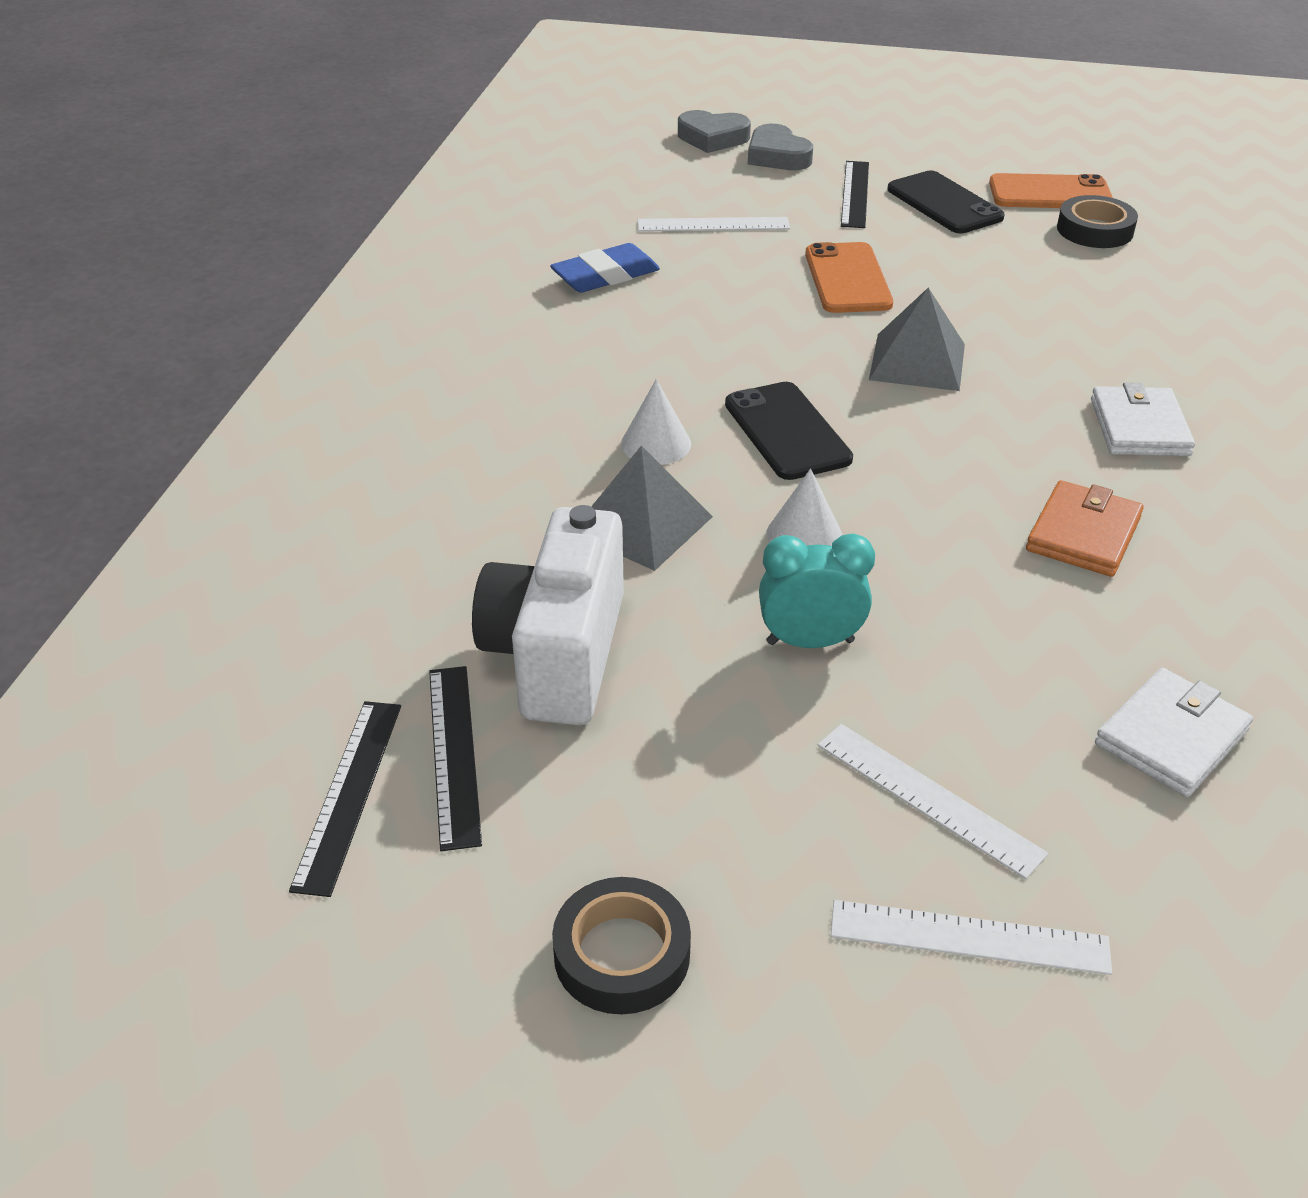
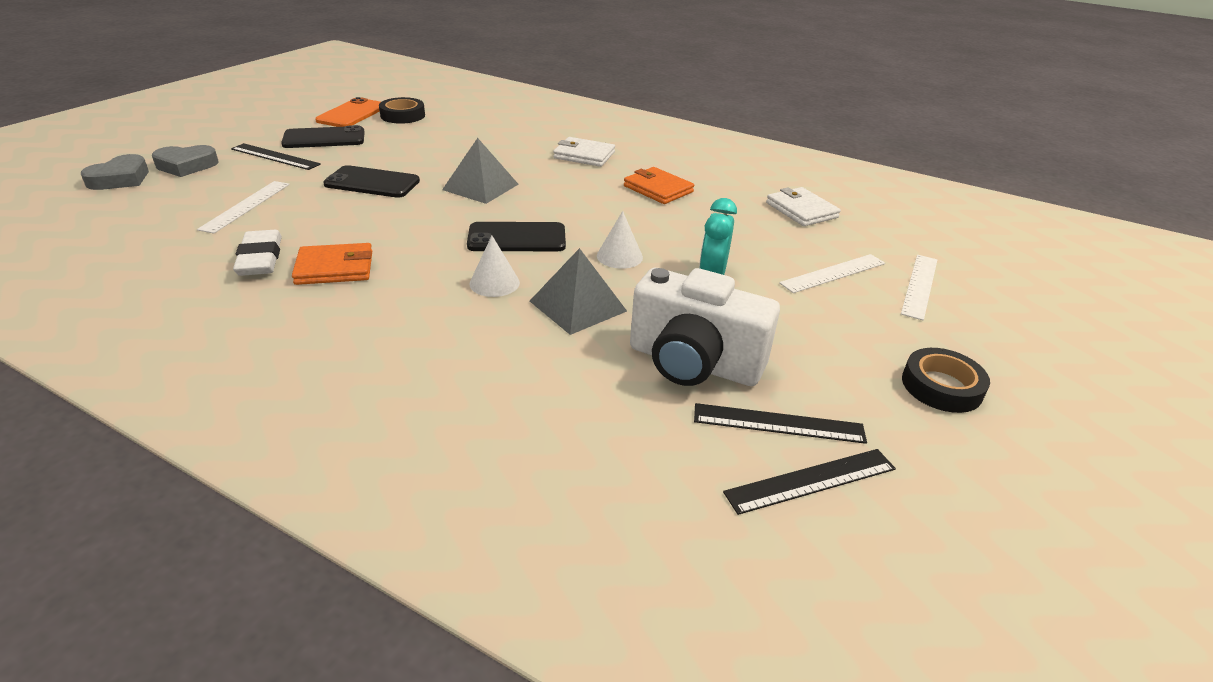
camera: 75 degrees left, 5 degrees down
black ruler [289,701,401,897] -> black ruler turned 45 degrees counterclockwise [723,449,896,515]
blue eraser [550,243,660,293] -> white eraser [233,230,282,276]
orange phone [805,242,893,313] -> black phone [323,165,420,198]
none -> orange wallet [292,243,372,285]

